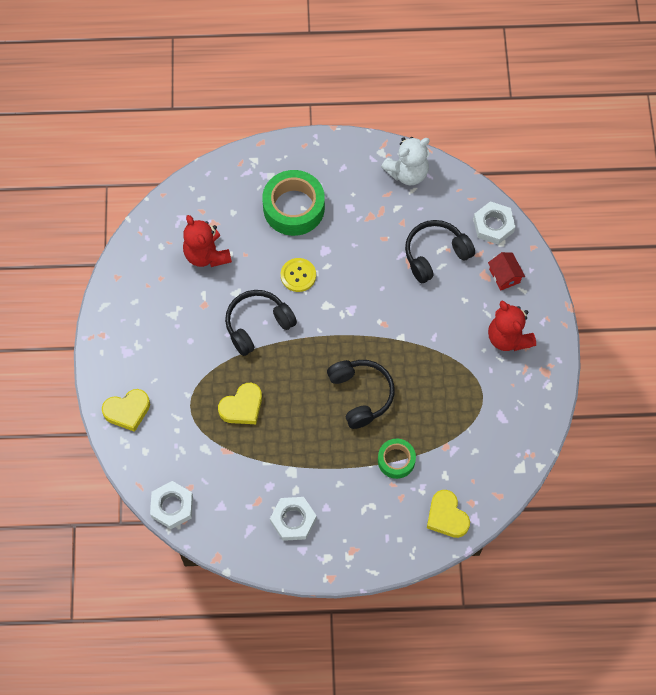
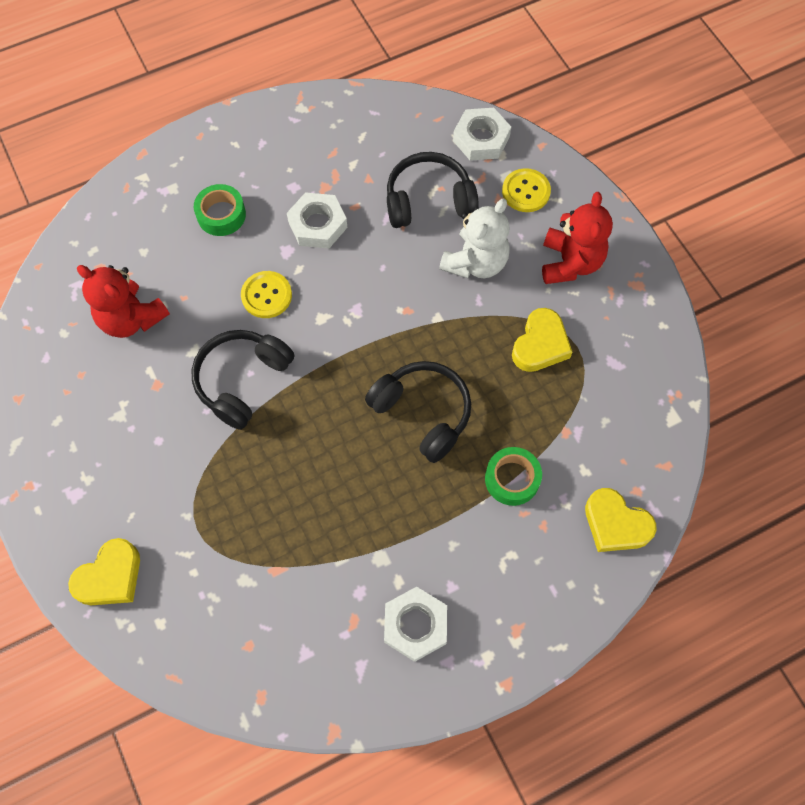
camera: 25 degrees left, 0 degrees up
white nut [150,481,193,529] -> white nut moved to [287,192,347,249]
yellow heart [218,383,262,424] -> yellow heart moved to [512,308,572,372]
green tape [262,170,325,236] -> green tape [194,184,246,236], size x0.57
white teddy bear [381,137,430,185] -> white teddy bear moved to [439,198,510,278]
black headphones [405,220,475,283] -> black headphones turned 45 degrees clockwise [387,152,479,228]
red house [488,252,525,291] -> yellow button [502,168,551,212]
red teddy bear [488,301,536,351] -> red teddy bear turned 120 degrees counterclockwise [542,192,613,284]

